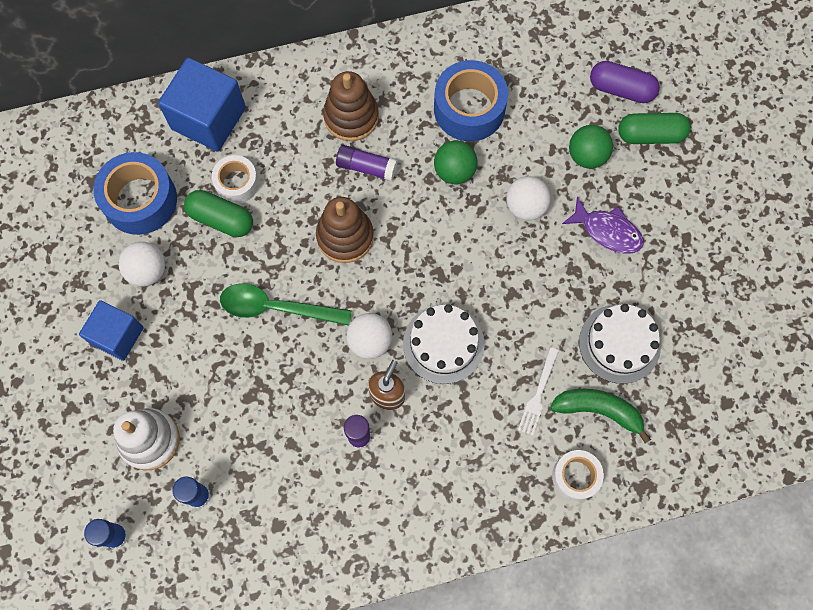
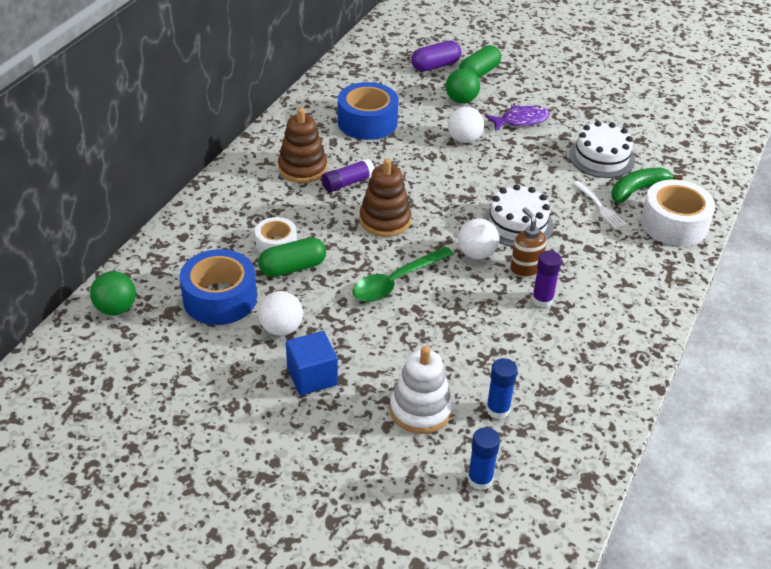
camera: 50 degrees left, 30 degrees down
blue cube [158,58,246,151] -> none
green ball [434,140,478,184] -> green ball moved to [90,271,136,315]
white tape [552,450,604,501] -> white tape [641,179,716,246], size x1.68

